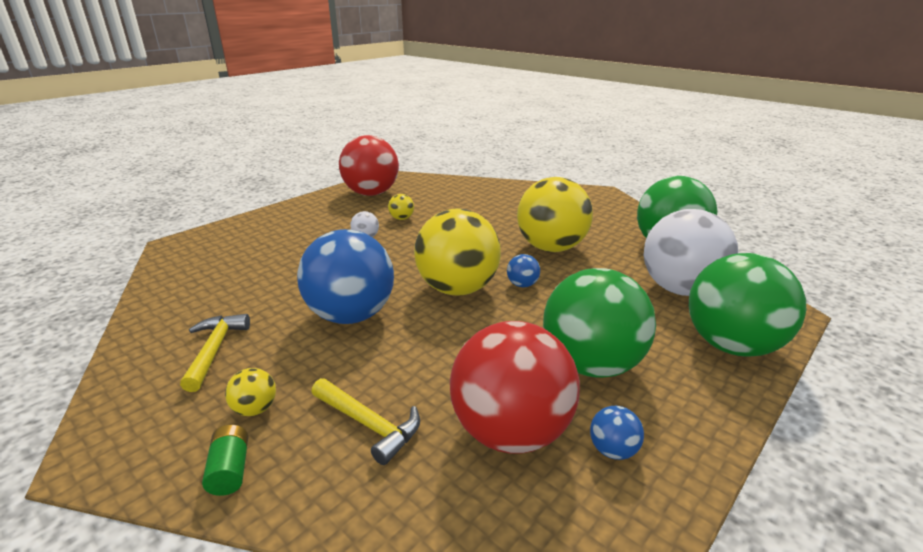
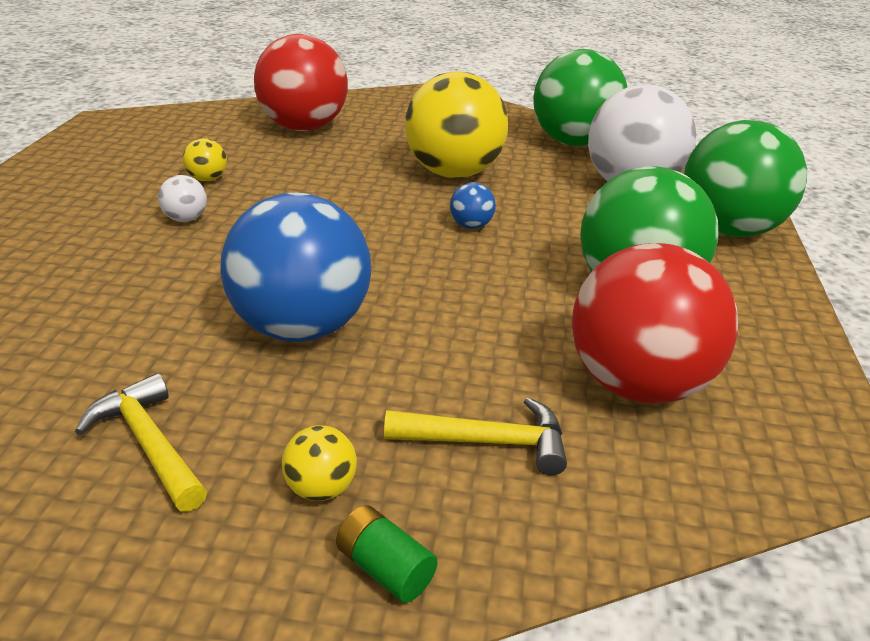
camera: 35 degrees left, 5 degrees up
red ball [339,135,399,196] -> red ball moved to [254,34,348,131]
yellow ball [414,209,501,296] -> none
blue ball [590,406,644,460] -> none

